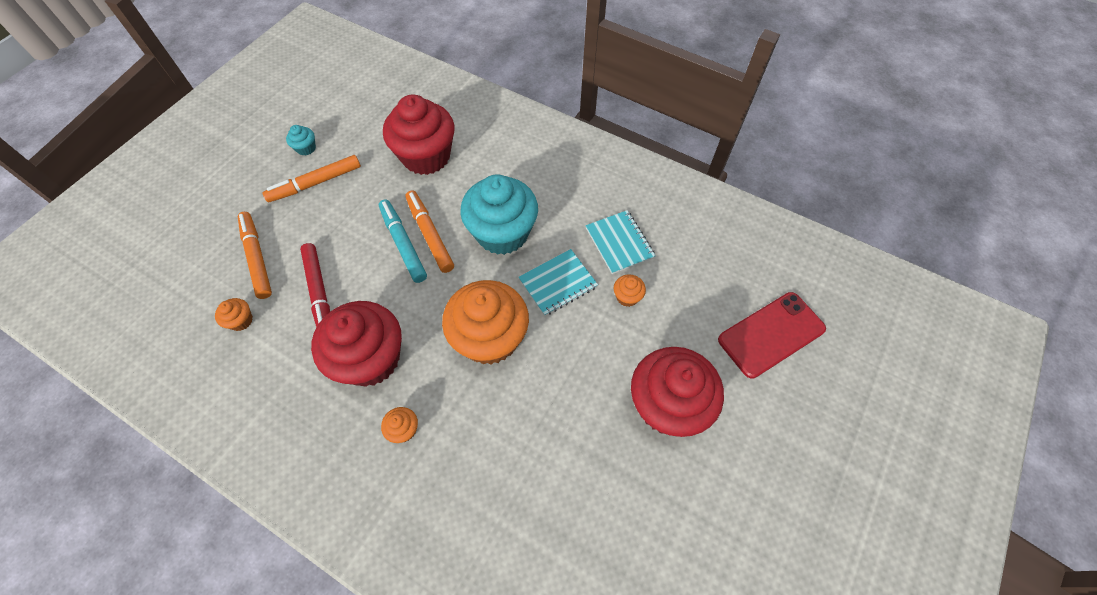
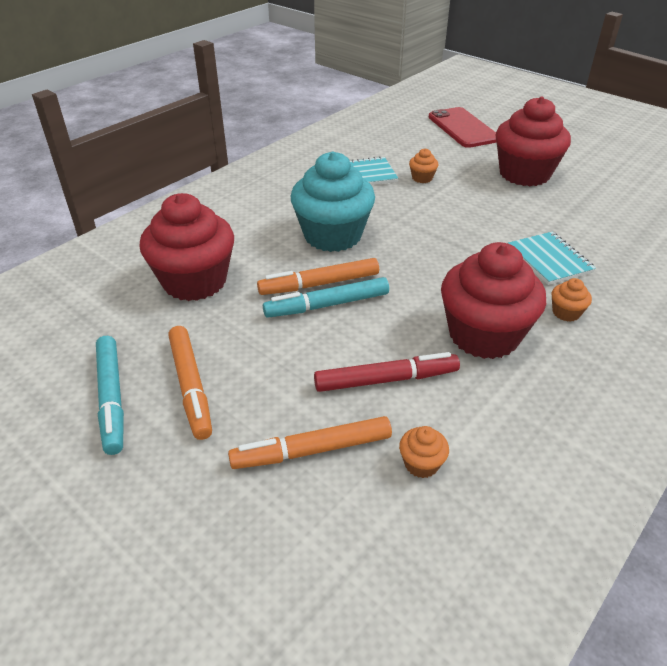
camera: 80 degrees left, 20 degrees down
turquoise cupcake [286,125,316,156] -> turquoise marker [96,336,124,455]
orange cupcake [442,280,529,365] -> none
turquoise notebook [519,249,598,316] -> turquoise notebook moved to [508,232,596,285]

